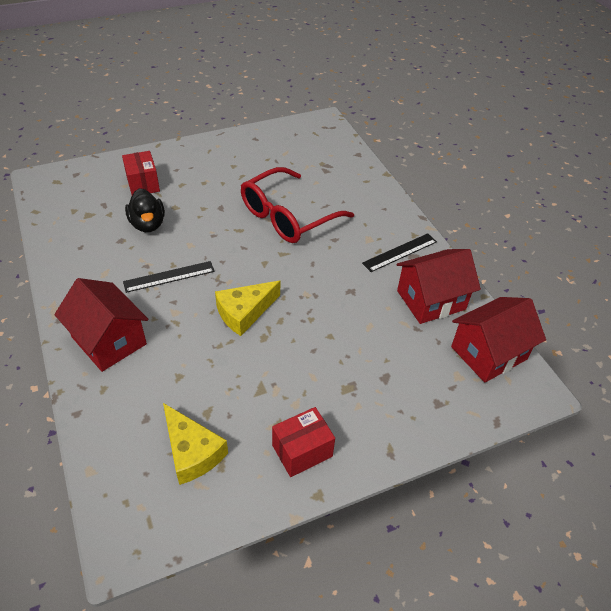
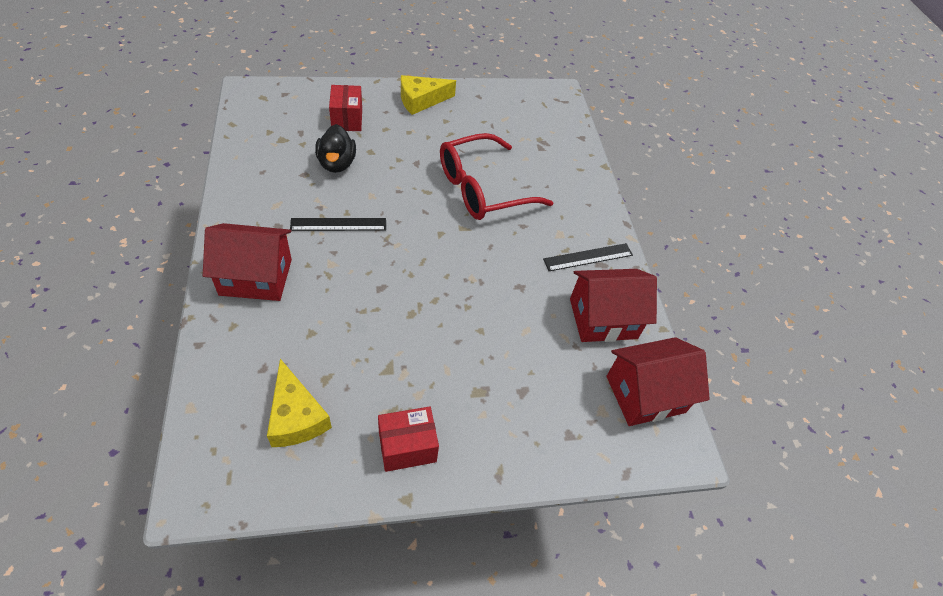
camera: 10 degrees right, 5 degrees up
red house [54,278,148,372] -> red house turned 60 degrees counterclockwise [203,223,292,301]
yellow cheese [215,281,280,336] -> yellow cheese moved to [401,75,456,115]

